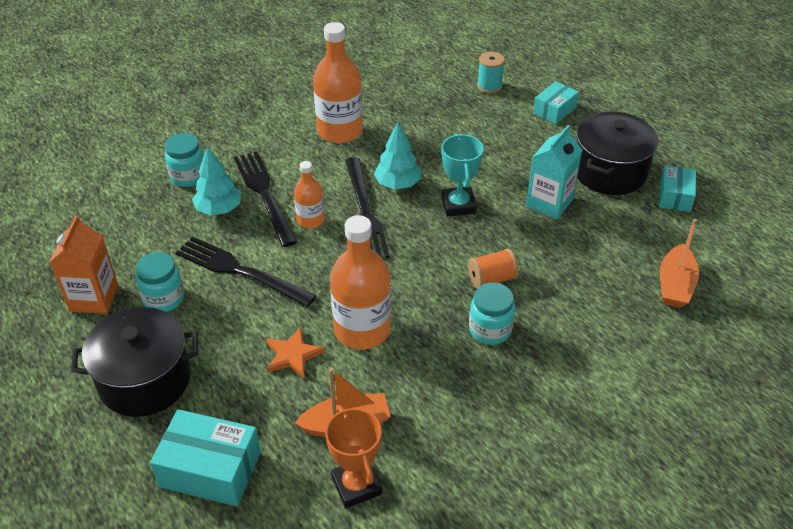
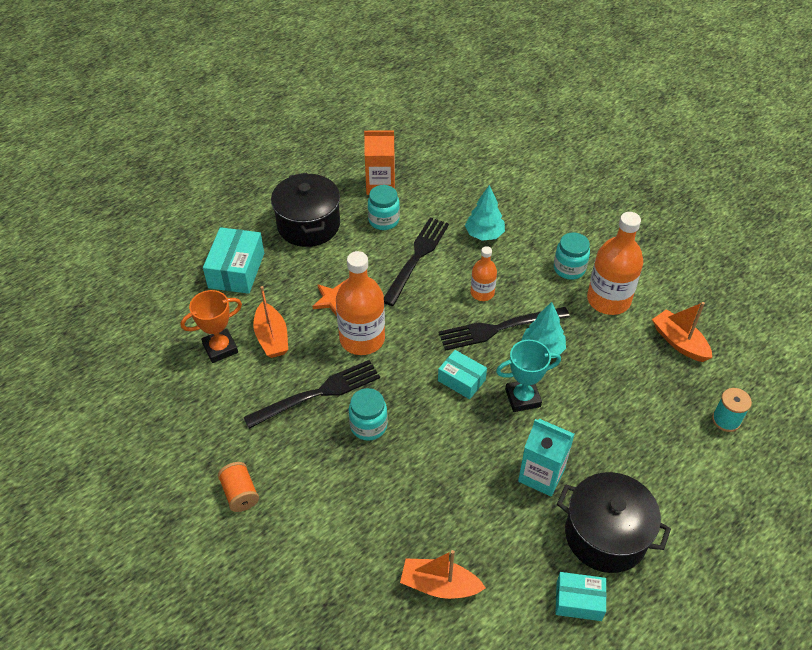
camera: 85 degrees right, 5 degrees up
turquoise jar [165,133,204,187] -> turquoise jar moved to [554,232,590,280]
black fork [234,152,297,247] -> black fork moved to [243,360,380,429]
orange spool [468,249,519,289] -> orange spool moved to [218,462,259,512]
turquoise box [533,81,579,124] -> turquoise box moved to [438,350,487,399]
none -> orange boat [652,302,712,362]

